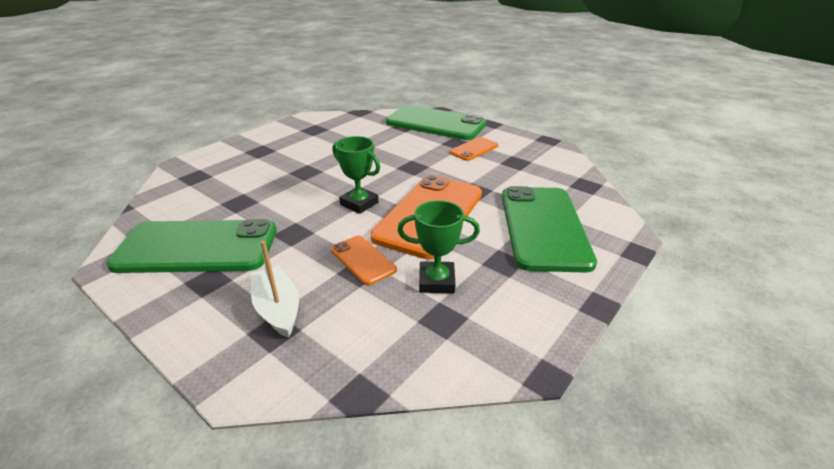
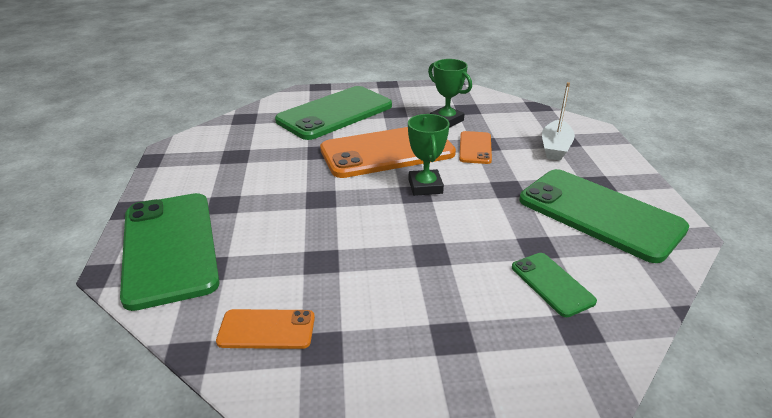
camera: 135 degrees left, 0 degrees up
orange phone [449,137,498,161] -> orange phone moved to [216,309,315,349]
none -> green phone [512,253,597,317]

